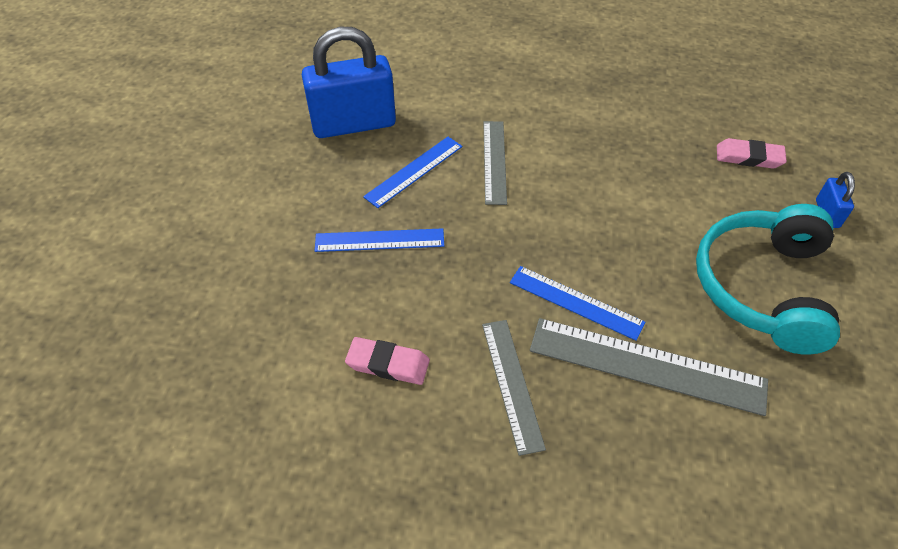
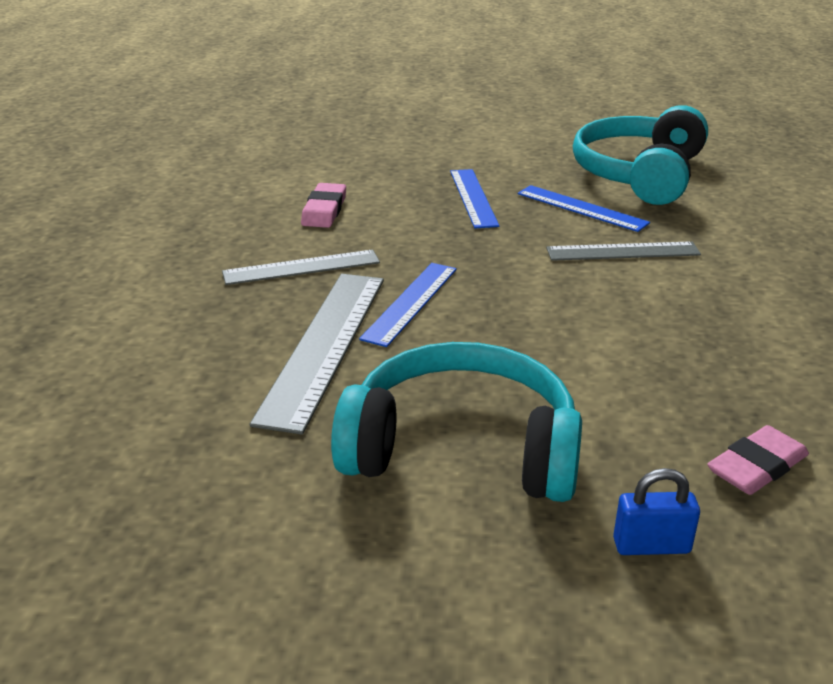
camera: 85 degrees right, 20 degrees down
blue padlock [302,27,396,138] -> turquoise headphones [573,105,708,205]
pink eraser [717,138,787,169] -> pink eraser turned 45 degrees clockwise [707,425,809,495]

